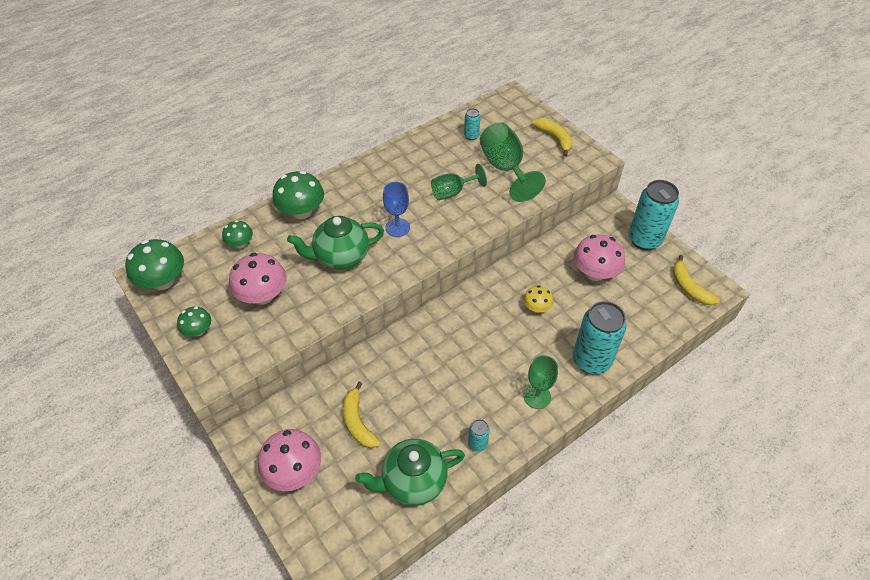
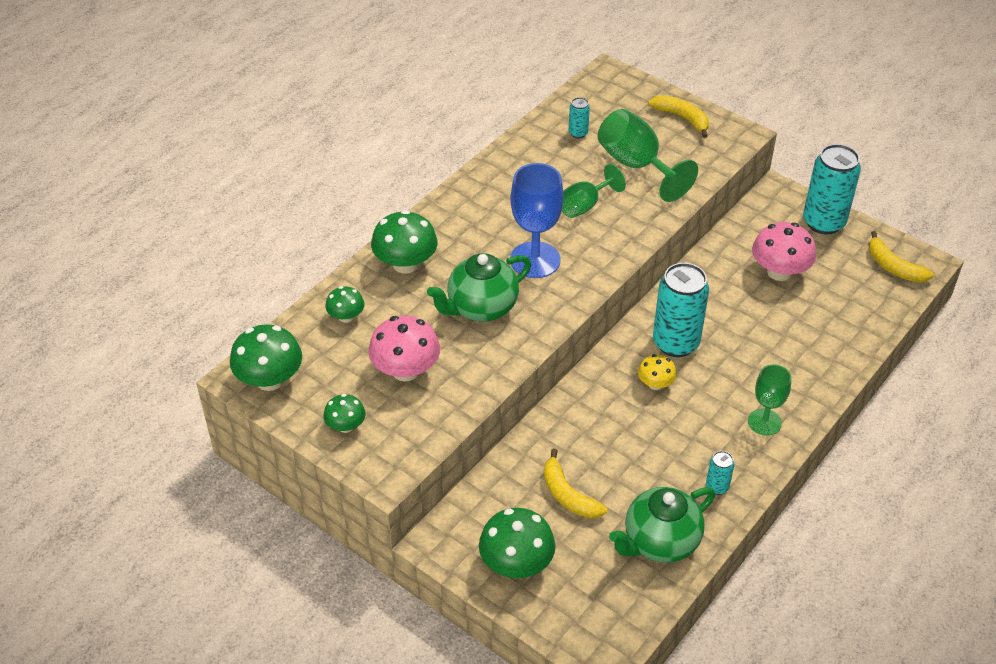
camera: 15 degrees left, 5 degrees down
pink mushroom [258,429,321,491] -> green mushroom [479,508,555,578]
blue goblet [383,182,410,237] -> blue goblet [510,163,564,278], size x1.59
yellow mushroom [523,285,553,313] -> yellow mushroom moved to [638,354,677,390]
turquoise can [573,301,627,374] -> turquoise can moved to [653,263,709,357]

